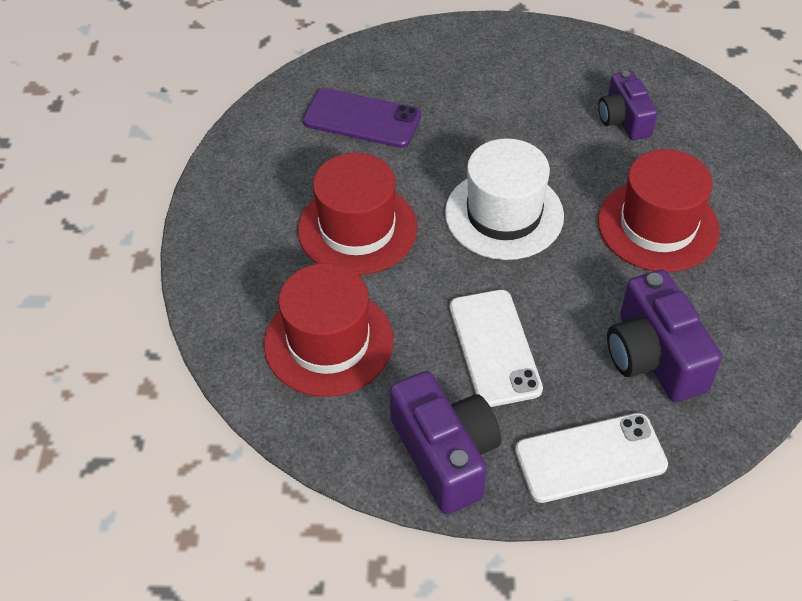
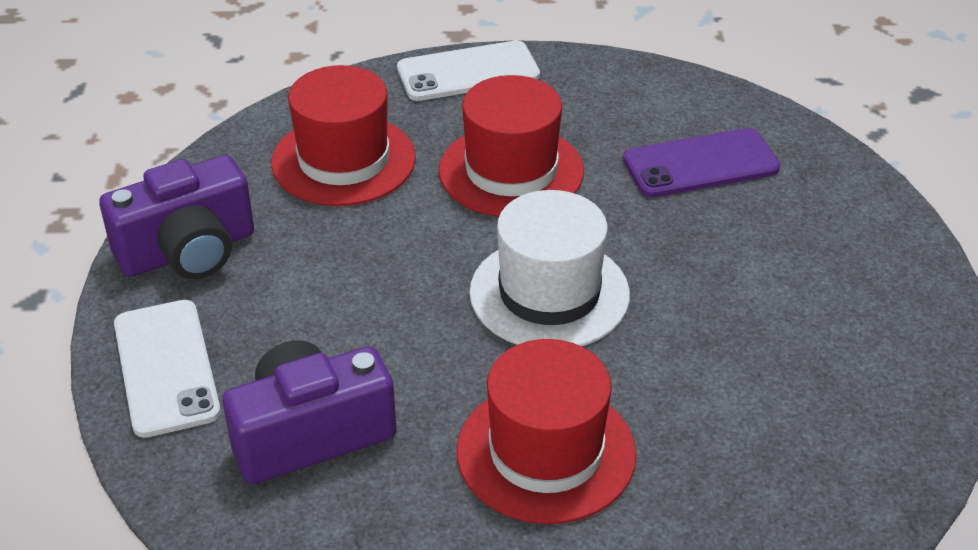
camera: 85 degrees right, 10 degrees down
purple phone [303,88,421,148] -> purple phone turned 60 degrees clockwise [623,128,780,197]
white phone [450,290,543,407] -> white phone moved to [397,40,540,101]
purple camera [598,71,658,140] -> none

